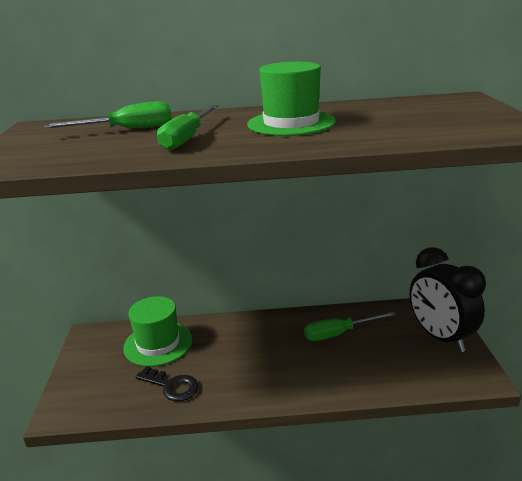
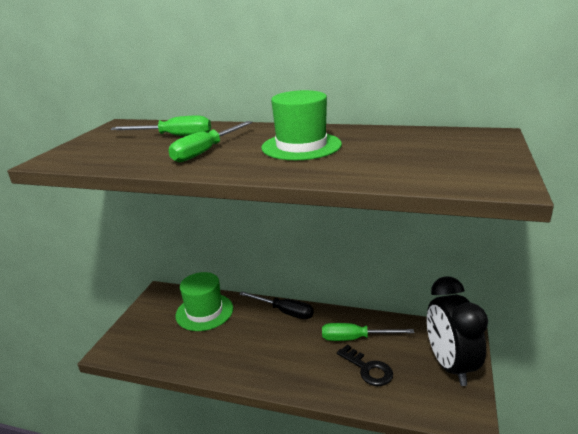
camera: 20 degrees right, 0 degrees up
black key [135,366,199,401] -> black key moved to [337,345,393,386]
none -> black screwdriver [239,291,314,319]

